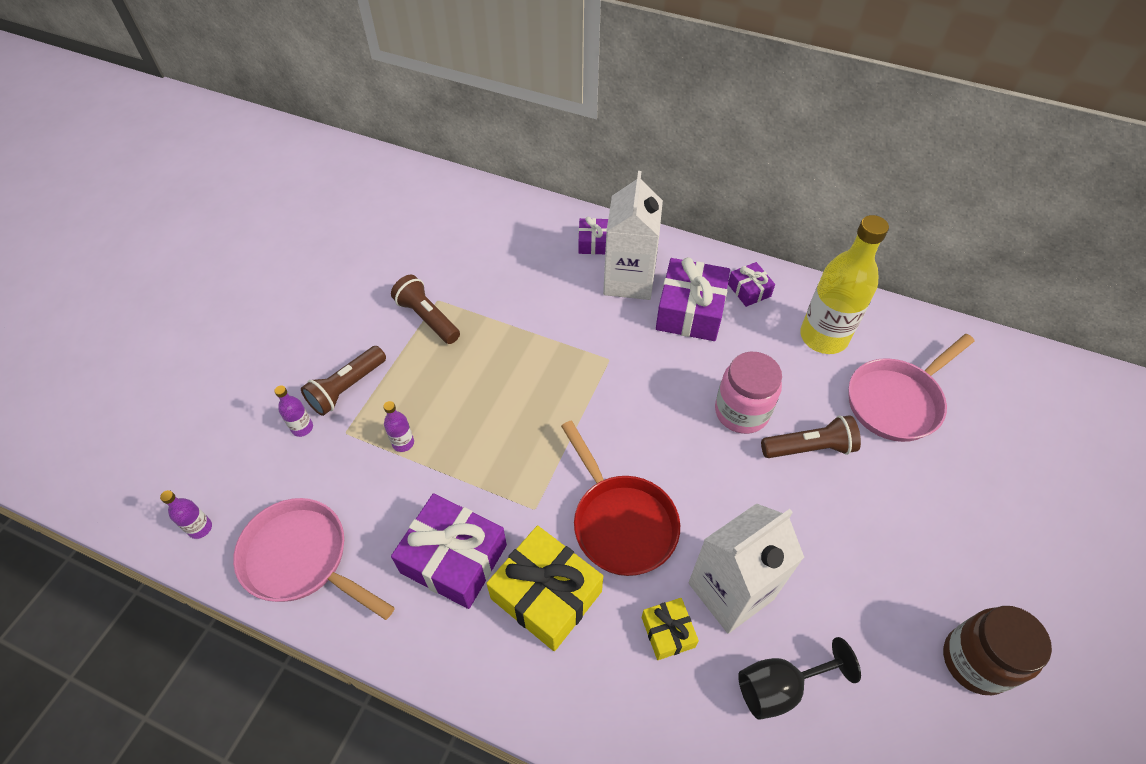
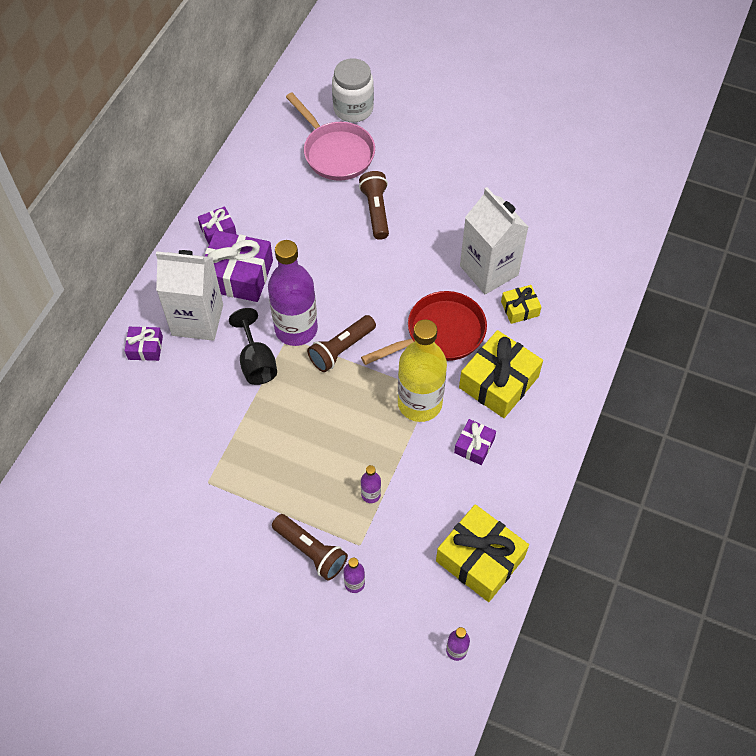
camera: 90 degrees left, 5 degrees up
pink pan [233,498,395,620] -> yellow gift [436,504,529,602]
brown flashlight [391,274,460,344] -> brown flashlight moved to [307,315,376,372]
purple gift [391,493,507,609] -> purple gift [454,419,496,465], size x0.52
pink jar [715,352,782,434] -> none
black goblet [738,637,861,720] -> black goblet moved to [229,308,277,385]
yellow bottle [800,215,889,354] -> yellow bottle moved to [398,319,447,422]
brown jar [943,606,1052,695] -> none
none -> purple bottle [268,240,318,346]
none -> white jar [332,58,374,122]

